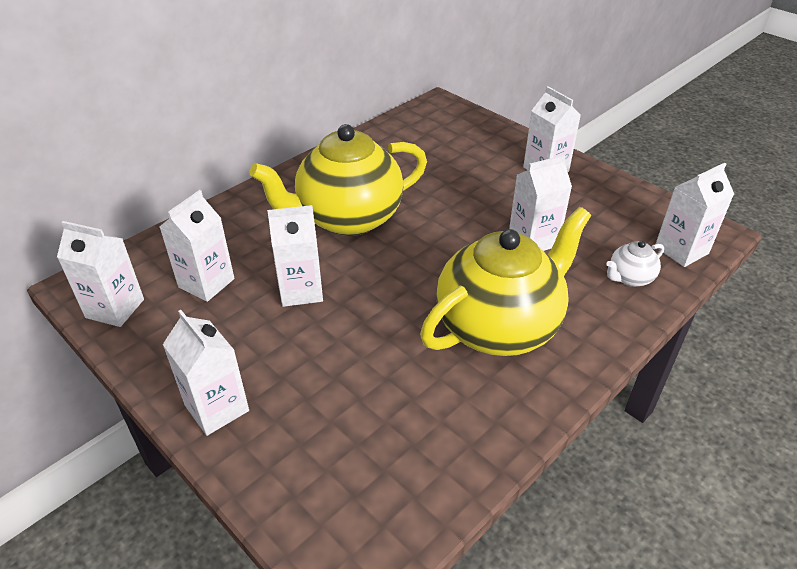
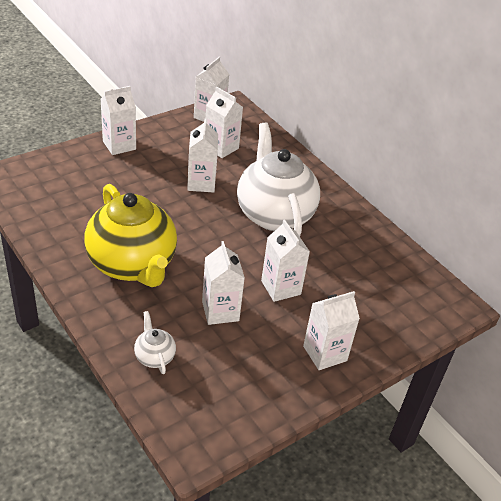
camera: 95 degrees right, 0 degrees up
yellow teapot [249,124,427,236] -> white teapot [237,123,320,236]
white carton [656,163,734,267] -> white carton moved to [261,219,310,302]

